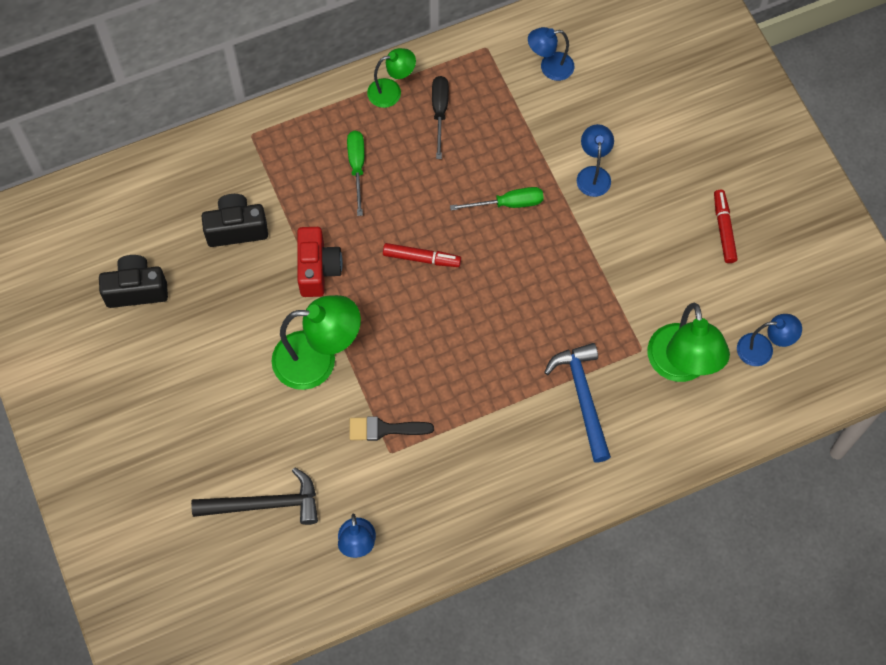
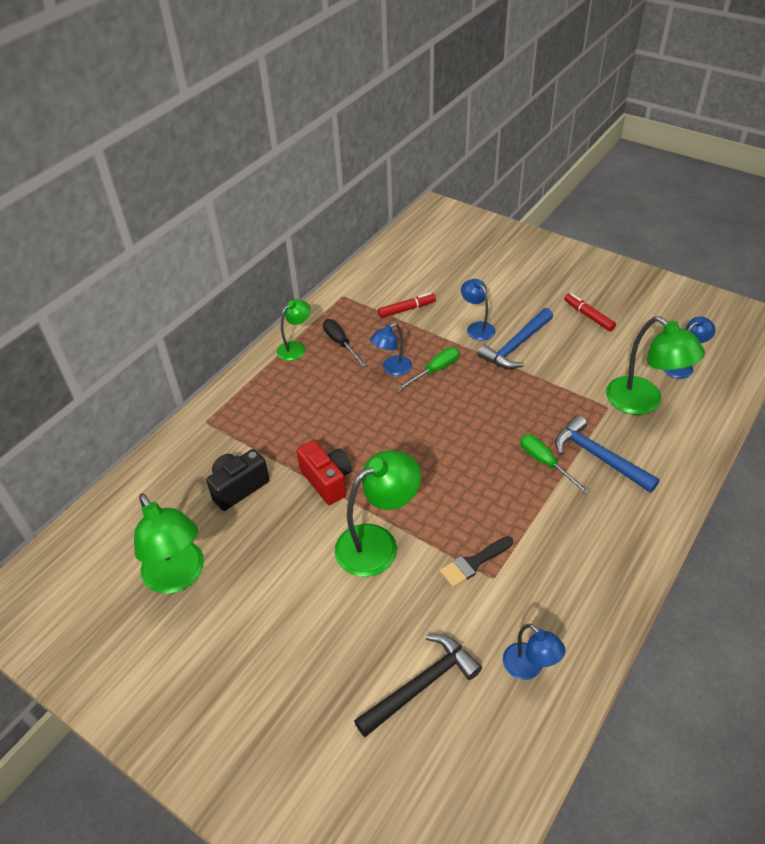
camera: 30 degrees left, 20 degrees down
black camera [99,255,168,308] -> green lamp [134,493,204,594]
green screwdriver [347,131,365,216] -> green screwdriver moved to [521,435,590,494]
red marker [383,243,461,267] -> red marker moved to [378,293,436,318]
blue lamp [528,27,574,81] -> blue lamp moved to [370,323,412,376]
none -> blue hammer [477,308,553,369]

